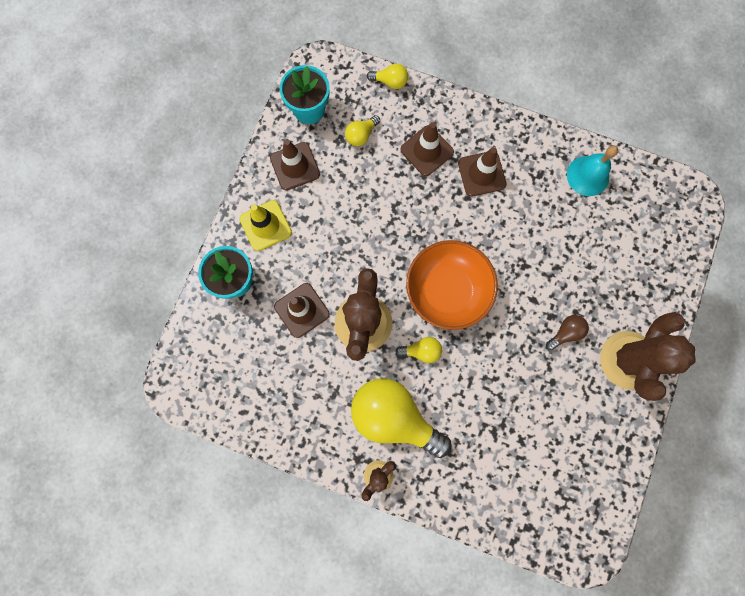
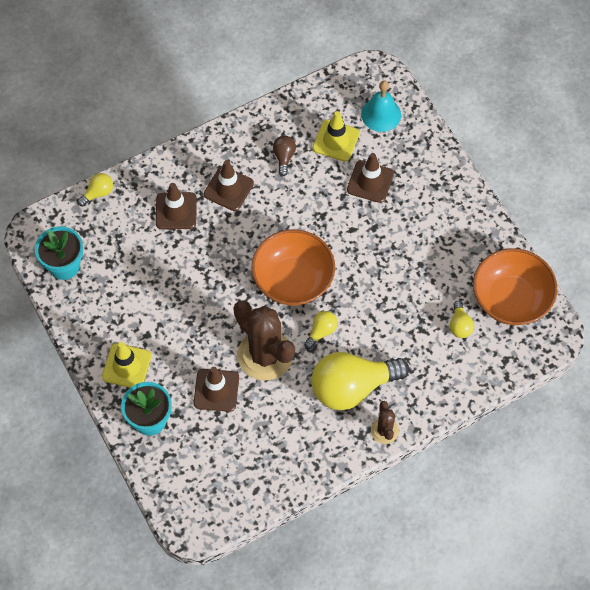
camera: 50 degrees left, 15 degrees down
brown traffic cone [270,139,320,190] -> brown traffic cone moved to [347,153,394,203]
yellow light bulb [345,115,380,146] -> yellow light bulb moved to [450,301,474,338]
brown light bulb [546,315,589,350] -> brown light bulb moved to [273,135,296,176]
turquoise bell [567,146,618,196] -> turquoise bell moved to [361,81,401,132]
brown cactus [600,312,696,401] -> none
none -> yellow traffic cone [312,111,360,161]
none -> orange bowl [473,248,557,325]

